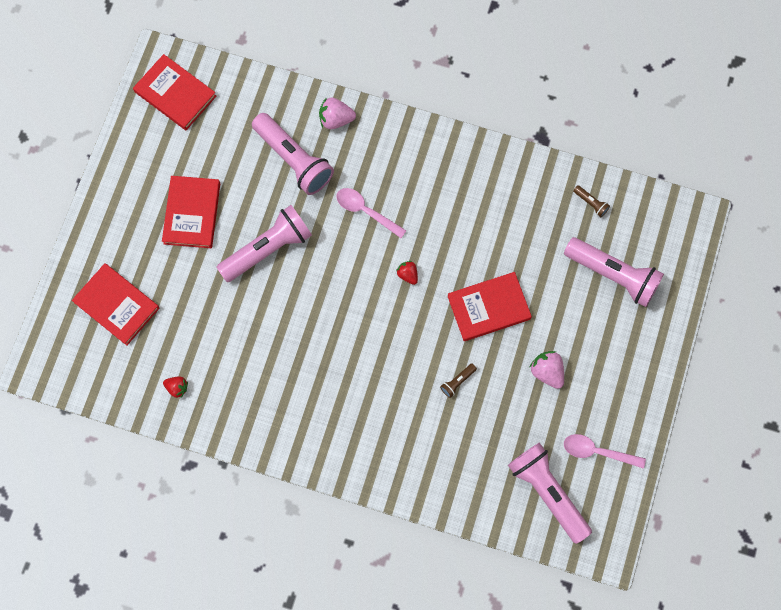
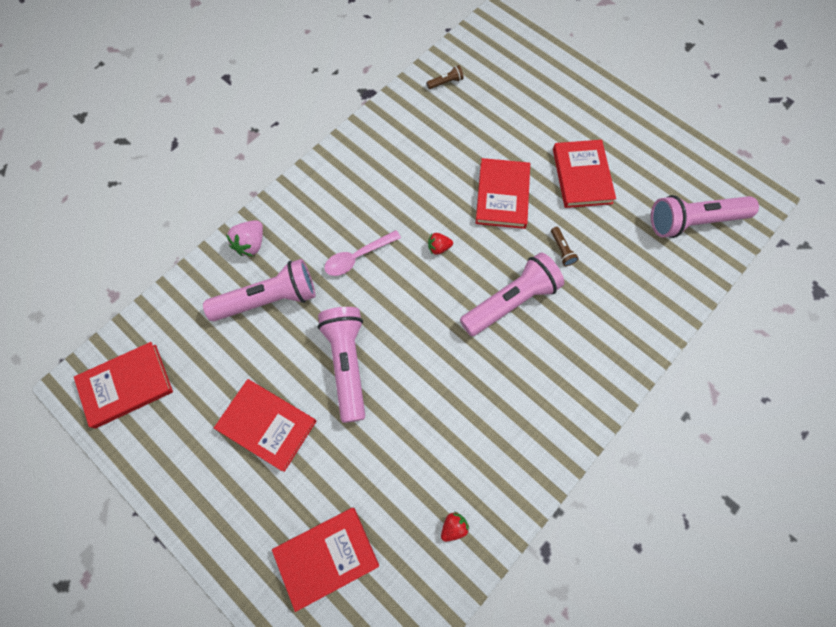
camera: 65 degrees left, 5 degrees down
pink strawberry [530,351,564,389] -> red book [553,140,616,208]
pink flashlight [564,237,664,307] -> pink flashlight moved to [460,252,564,336]
pink spoon [564,434,646,469] -> none

